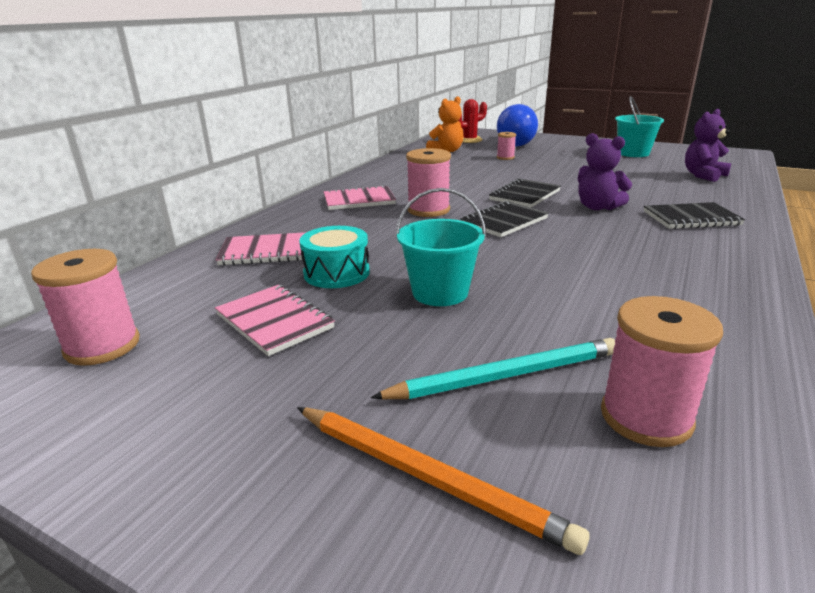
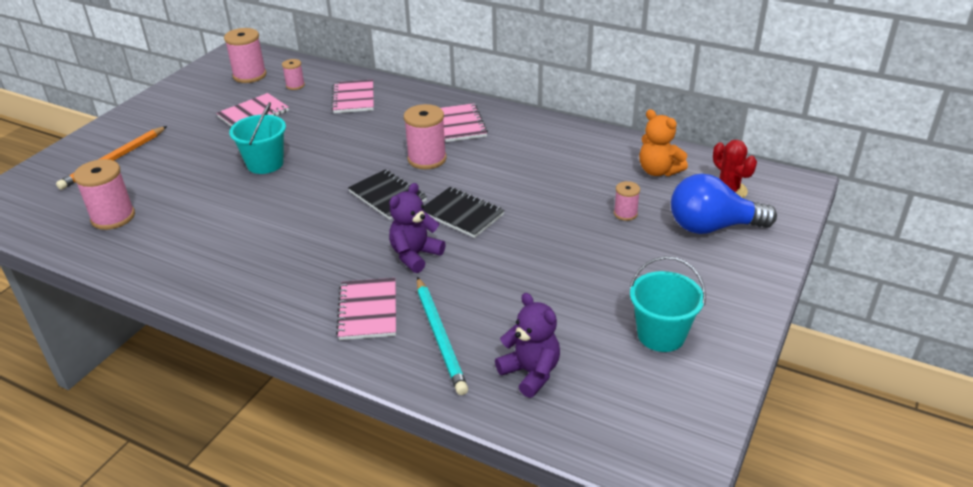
camera: 90 degrees right, 10 degrees up
turquoise drum [299,226,370,288] -> none
turquoise pencil [370,338,615,399] -> turquoise pencil moved to [417,277,468,395]
black notebook [644,202,745,229] -> pink notebook [336,278,396,340]
none -> pink spool [282,59,305,90]

